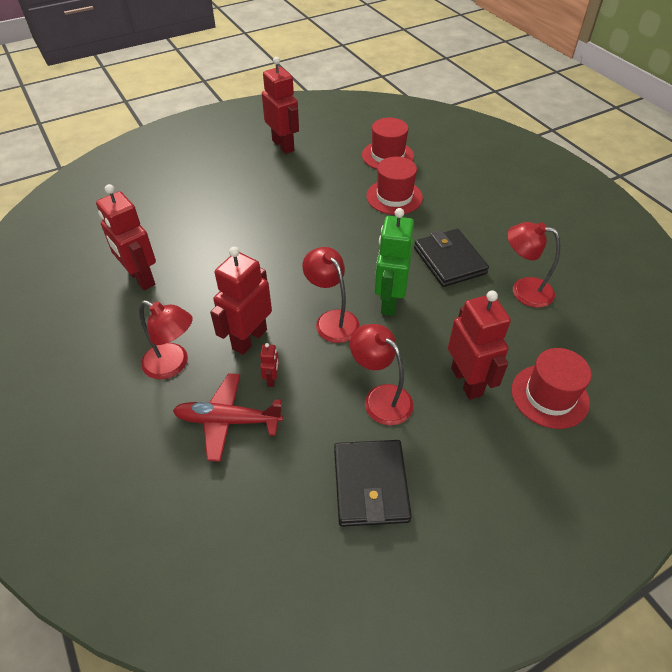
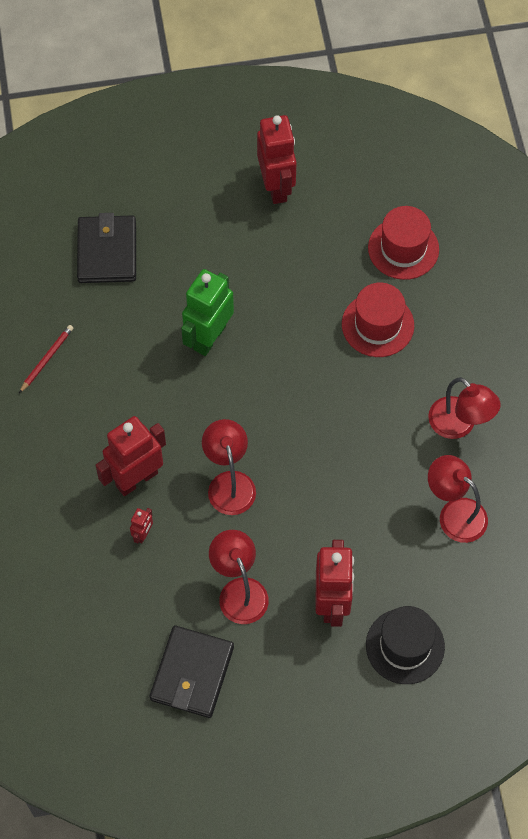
camera: 20 degrees right, 15 degrees up
red robot [96,184,156,290] -> red pencil [19,325,73,393]
red lamp [139,300,193,379] -> red lamp moved to [428,377,500,439]
red plane [173,373,283,462] -> none
green robot [375,208,414,316] -> green robot moved to [181,269,234,356]
black wallet [414,229,489,287] -> black wallet moved to [77,213,136,283]
red hat [511,348,592,429] -> black hat [366,606,445,684]

